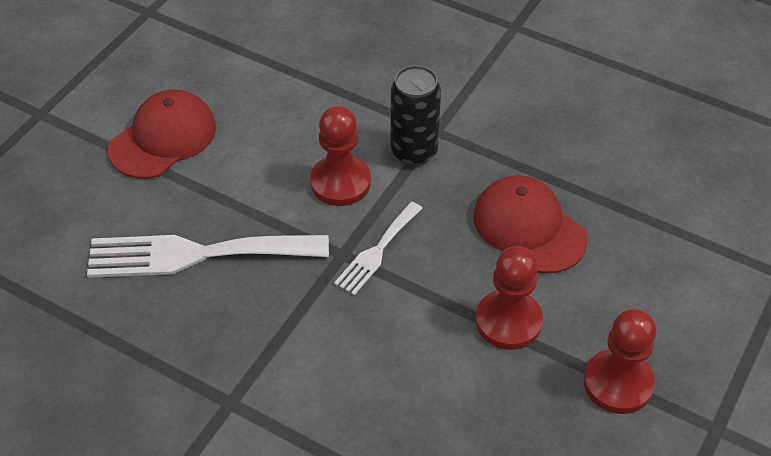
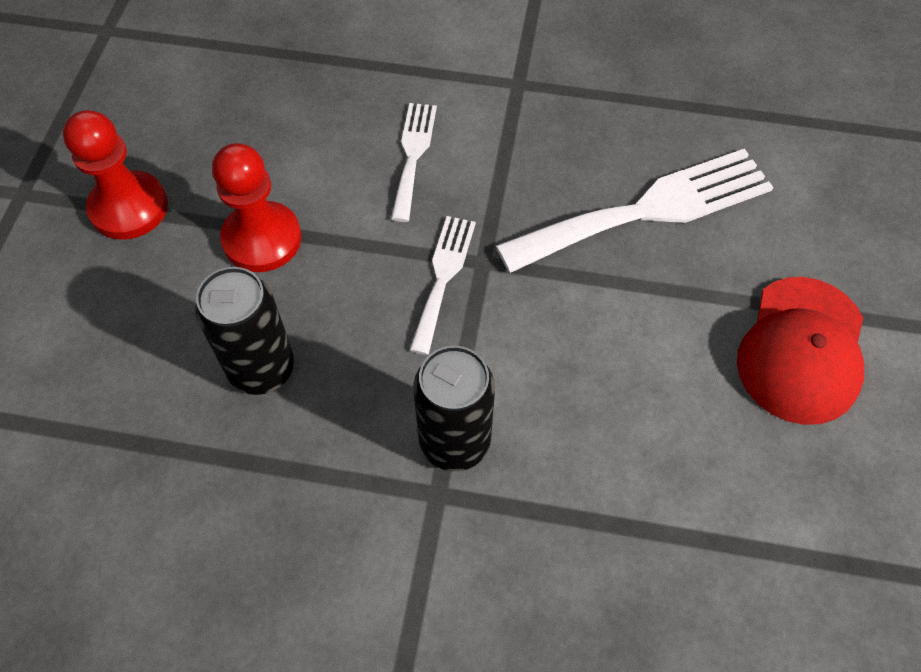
camera: 160 degrees right, 10 degrees up
red pawn [310,106,371,206] -> none
red cap [473,175,588,274] -> black can [195,267,294,395]
none -> white fork [391,103,437,222]

